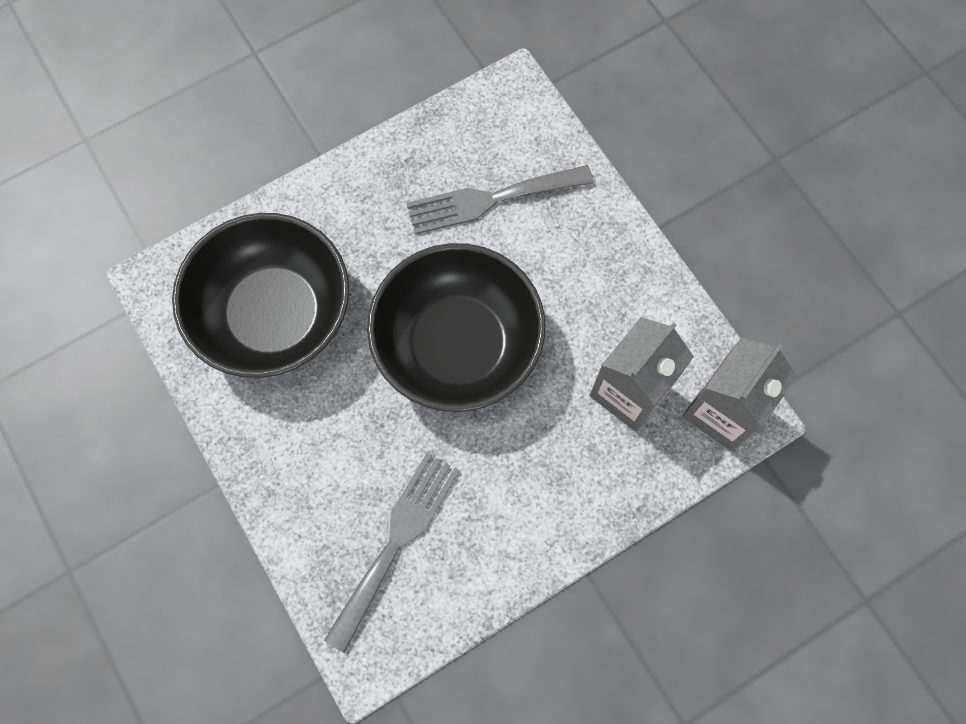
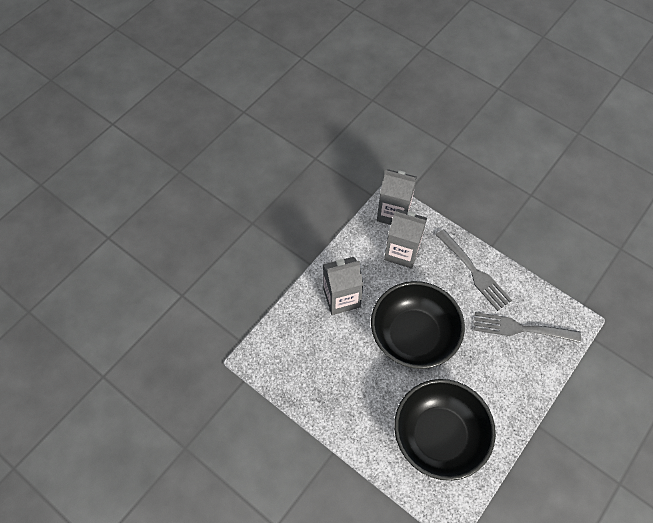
camera: 110 degrees left, 10 degrees down
grey fork [407,165,594,235] -> grey fork moved to [436,229,512,311]
none -> grey carton [323,257,364,315]

